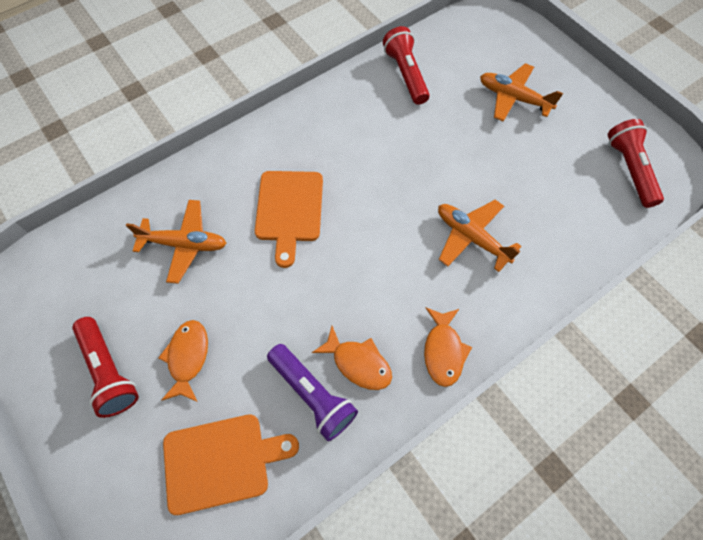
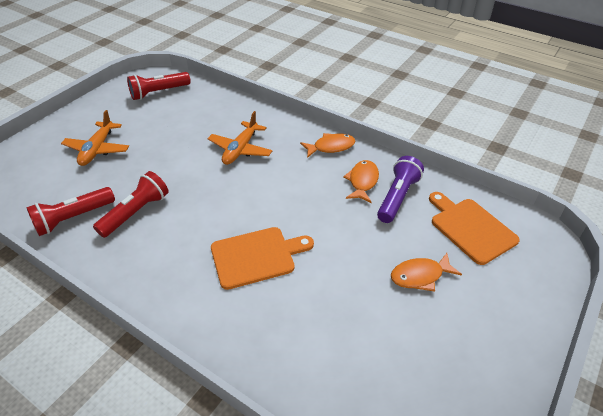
camera: 110 degrees left, 20 degrees down
red flashlight [72,317,139,418] -> red flashlight moved to [93,171,169,238]
orange plane [126,200,227,284] -> none

